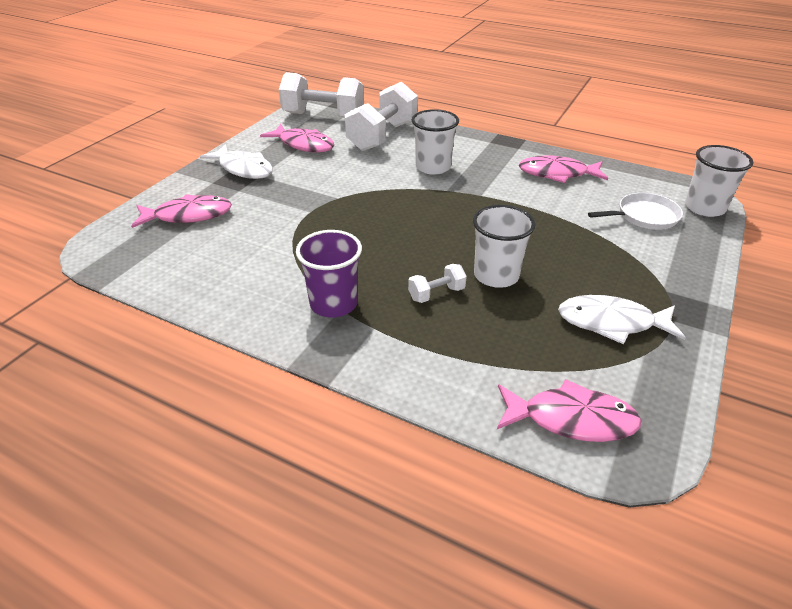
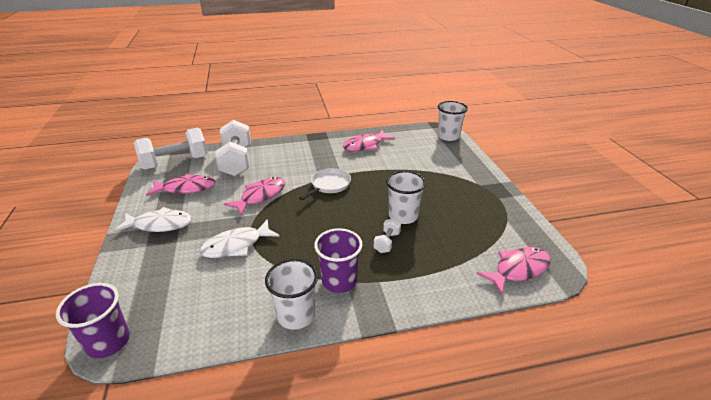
camera: 40 degrees left, 5 degrees down
pink fish [131,194,232,228] -> pink fish moved to [224,177,285,216]
white cup [412,109,459,175] -> white cup moved to [265,259,318,330]
white fish [558,295,686,344] -> white fish moved to [200,219,280,258]
white pan [588,193,683,230] -> white pan moved to [299,168,351,200]
none -> purple cup [56,283,130,358]

